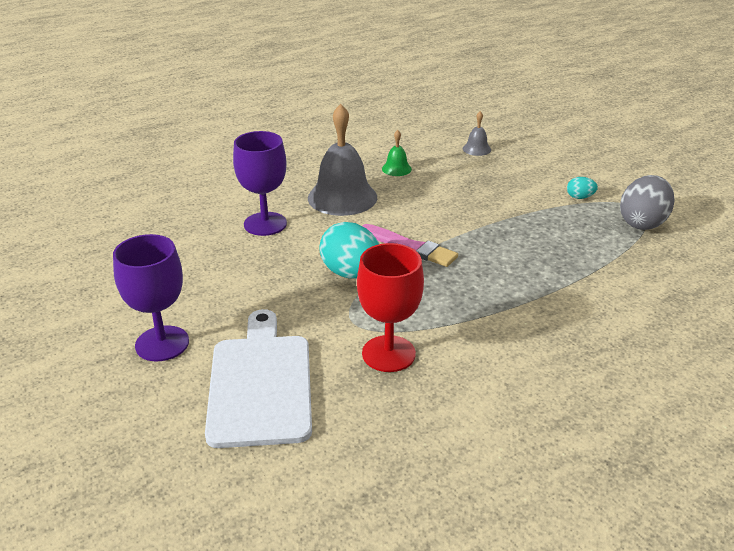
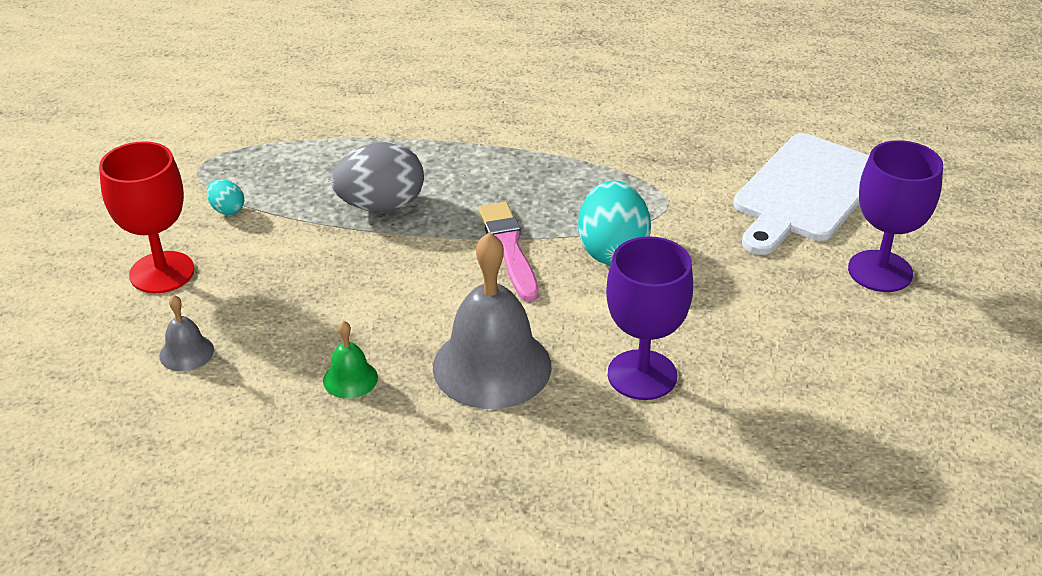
camera: 140 degrees left, 5 degrees up
red goblet [357,243,424,372] -> red goblet moved to [99,141,195,293]
grey egg [620,175,675,230] -> grey egg moved to [331,142,424,212]

